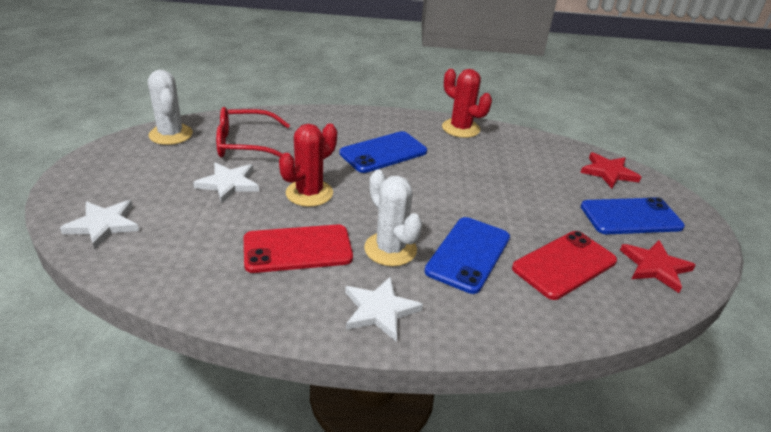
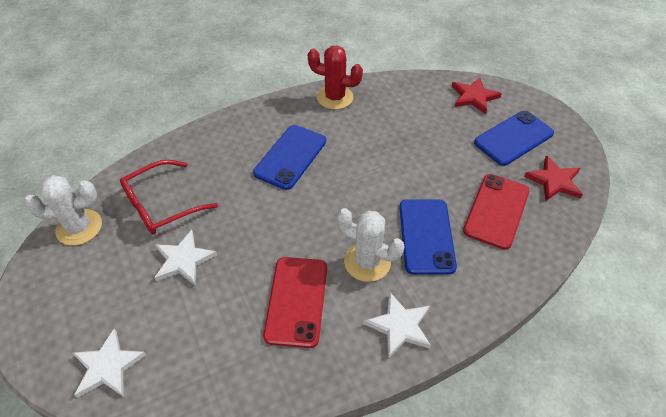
camera: 25 degrees left, 15 degrees up
white cactus [148,70,193,145] -> white cactus turned 45 degrees counterclockwise [24,175,102,246]
red phone [244,224,353,273] -> red phone turned 45 degrees counterclockwise [263,257,327,348]
red cactus [279,124,337,207] -> none

